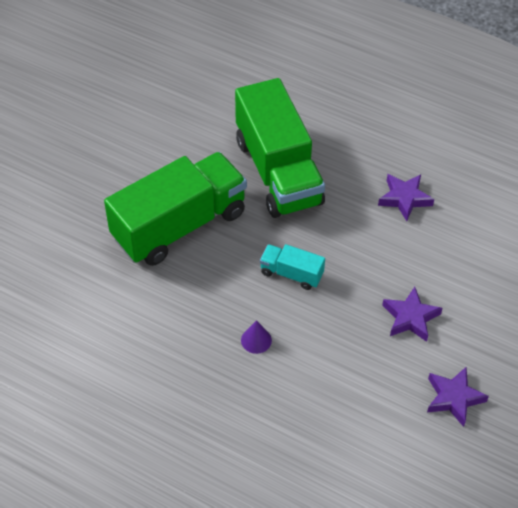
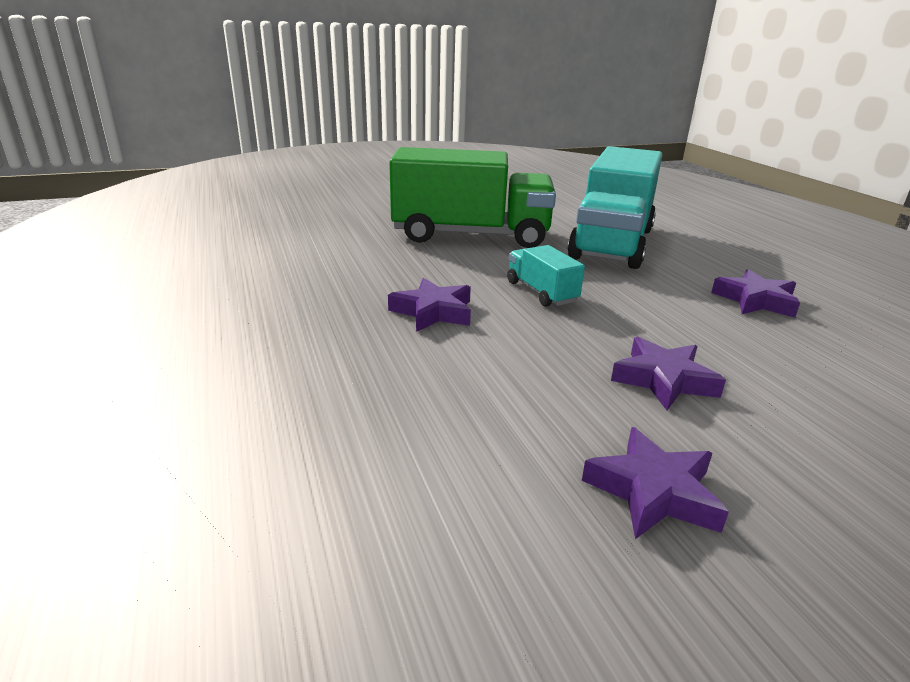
camera: 40 degrees right, 25 degrees down
green truck [235,78,325,218] -> turquoise truck [568,146,662,269]
purple cone [241,320,272,354] -> purple star [388,278,471,332]

